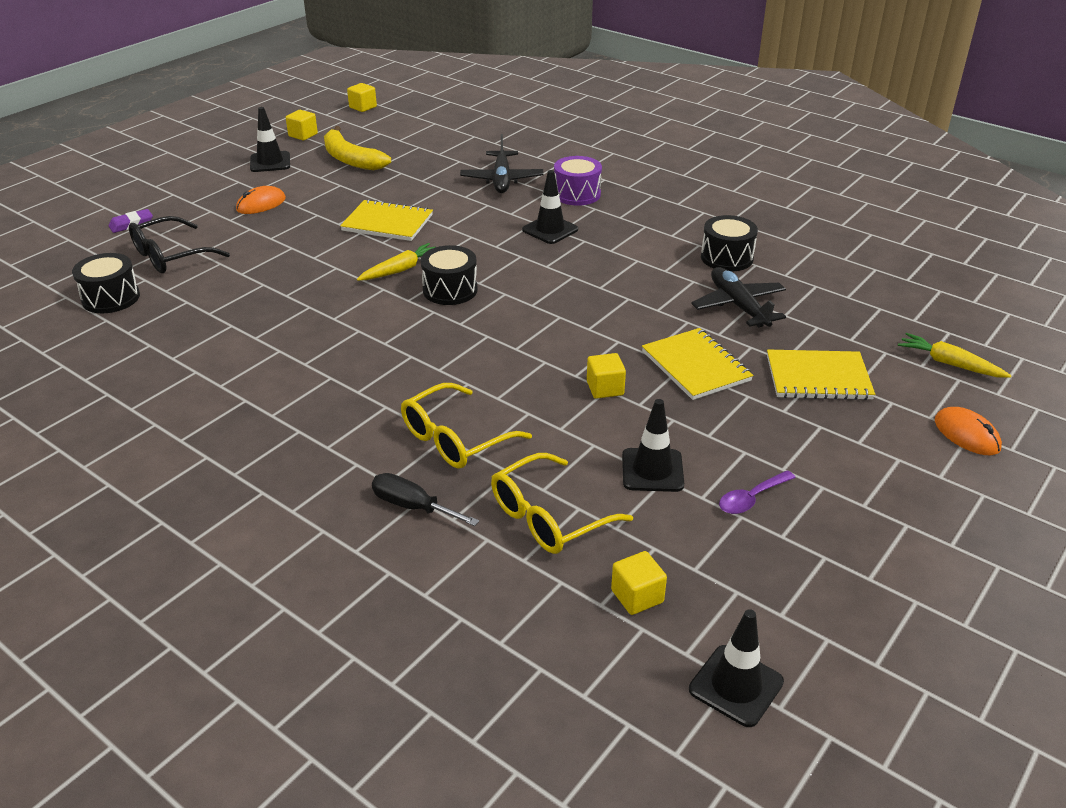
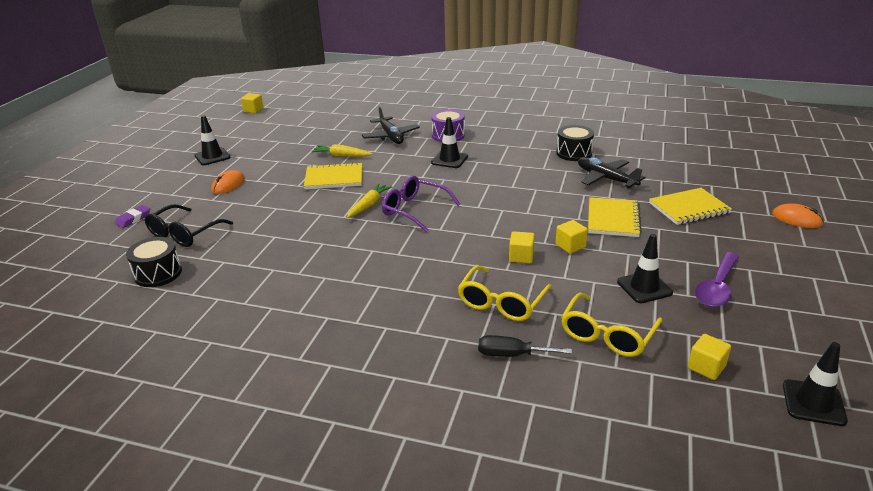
camera: 20 degrees left, 5 degrees down
yellow cube [286,110,318,140] -> yellow cube moved to [509,231,535,263]
yellow banana [324,126,391,170] -> none
black drum [421,245,478,305] -> purple glasses [382,176,460,232]
yellow notebook [642,328,753,400] -> yellow notebook turned 60 degrees clockwise [588,197,642,237]
purple spoon [719,470,796,514] -> purple spoon [695,252,739,307], size x1.61
yellow carrot [898,333,1012,378] -> yellow carrot moved to [312,144,373,157]

